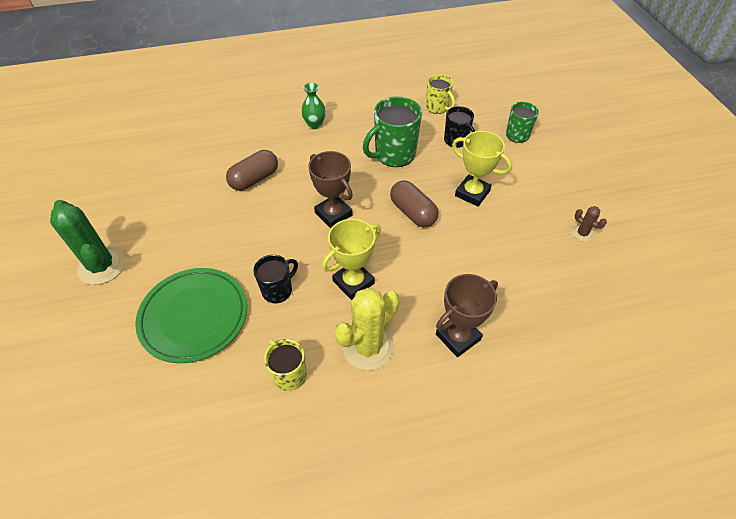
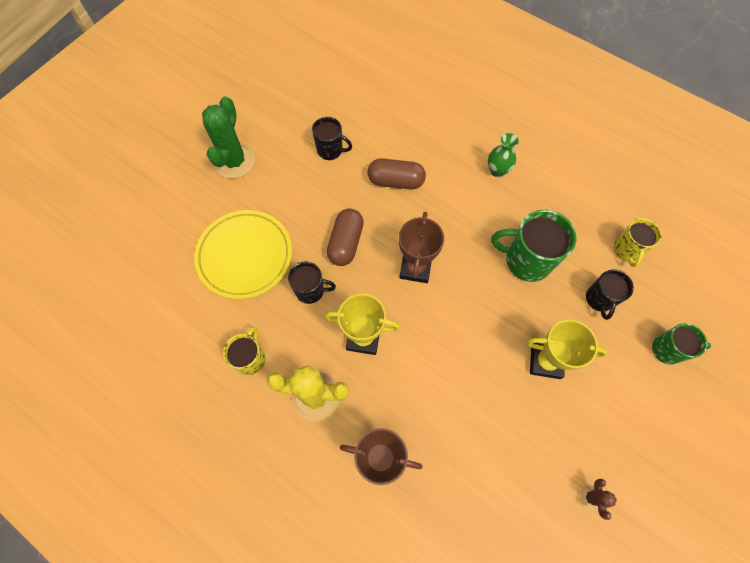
camera: 50 degrees right, 15 degrees up
green plate [135,268,247,363] -> yellow plate [194,210,292,299]
brown capsule [390,180,438,227] -> brown capsule moved to [327,208,364,266]
yellow trophy [452,131,512,207] -> yellow trophy turned 75 degrees counterclockwise [526,320,607,379]
none -> black mug [312,117,352,160]

